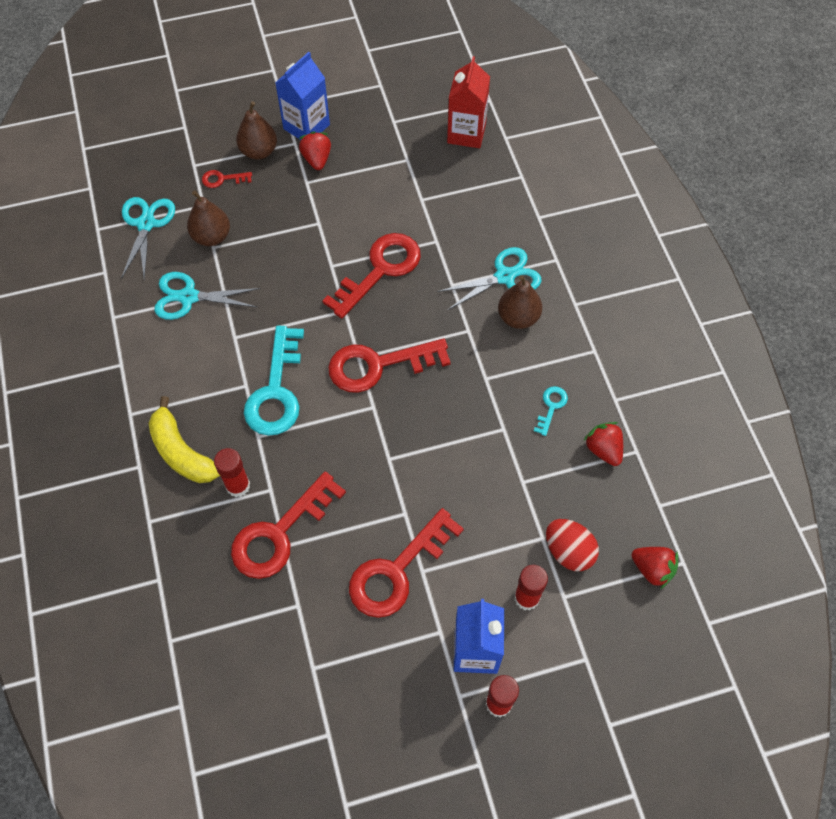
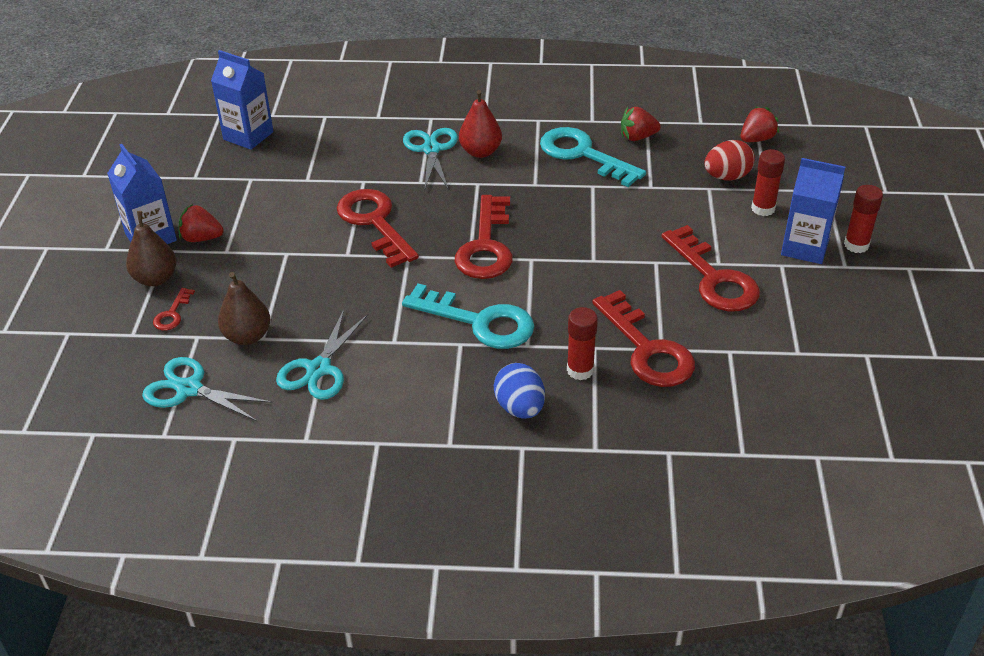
camera: 70 degrees left, 20 degrees down
yellow banana [149,396,220,483] -> blue egg [494,363,545,419]
red carton [447,56,490,148] -> blue carton [211,50,273,150]
brown pear [498,275,542,329] -> red pear [459,90,502,158]
turquoise key [534,386,568,436] -> turquoise key [540,127,646,187], size x2.21

